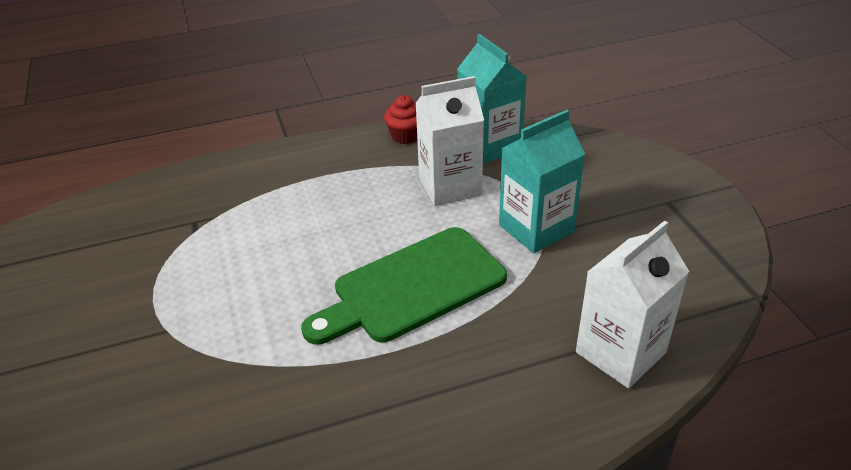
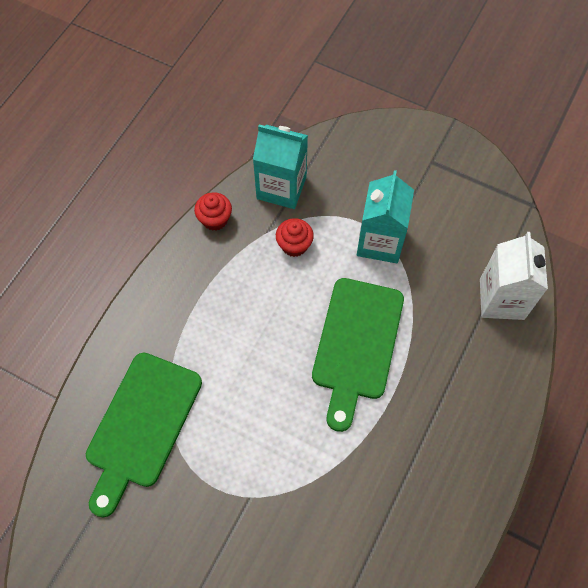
camera: 45 degrees left, 25 degrees up
white carton [415,76,484,206] -> red cupcake [276,218,314,257]
none -> green cutting board [86,353,202,517]

